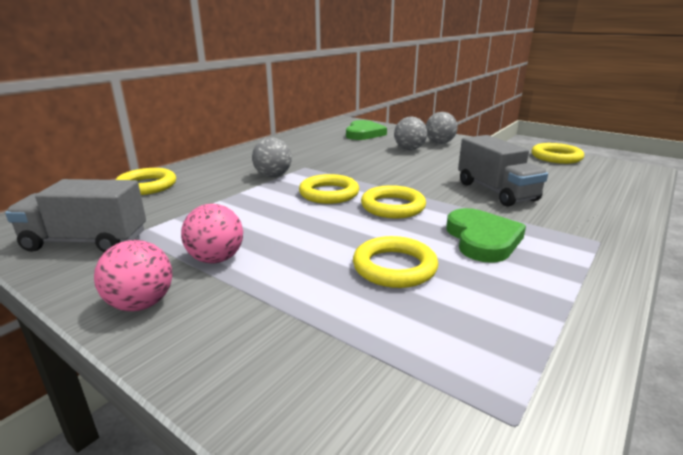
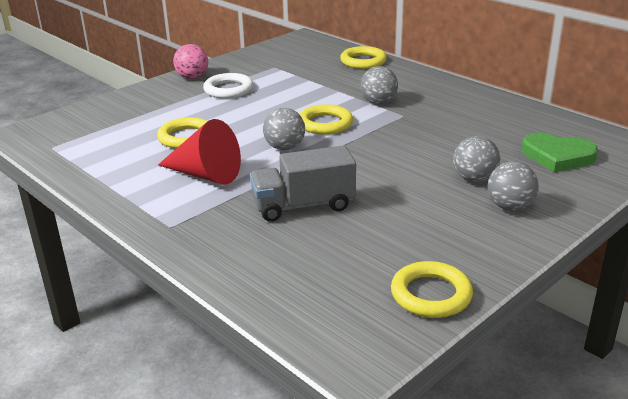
camera: 100 degrees right, 5 degrees up
grey truck [5,179,146,253] -> none
pink ball [181,204,243,264] -> white ring [203,73,254,99]
yellow ring [361,185,426,218] -> grey ball [263,108,305,150]
green heart [446,208,526,263] -> red cone [158,119,241,185]

